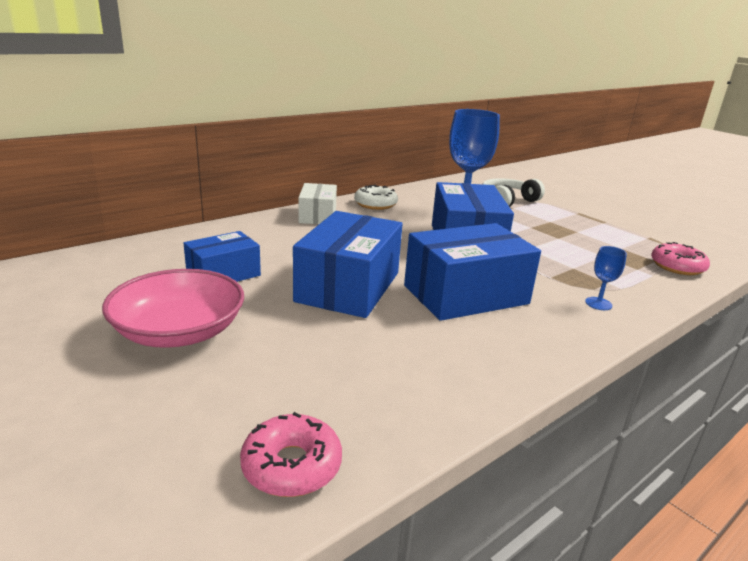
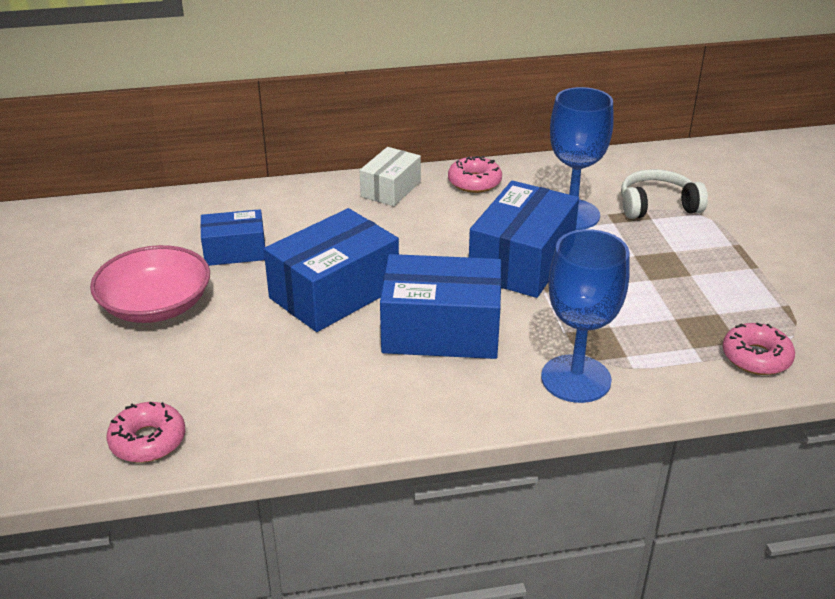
camera: 30 degrees right, 10 degrees up
white donut [354,184,398,210] -> pink donut [448,156,502,193]
blue goblet [585,246,627,310] -> blue goblet [541,229,630,403], size x2.34

